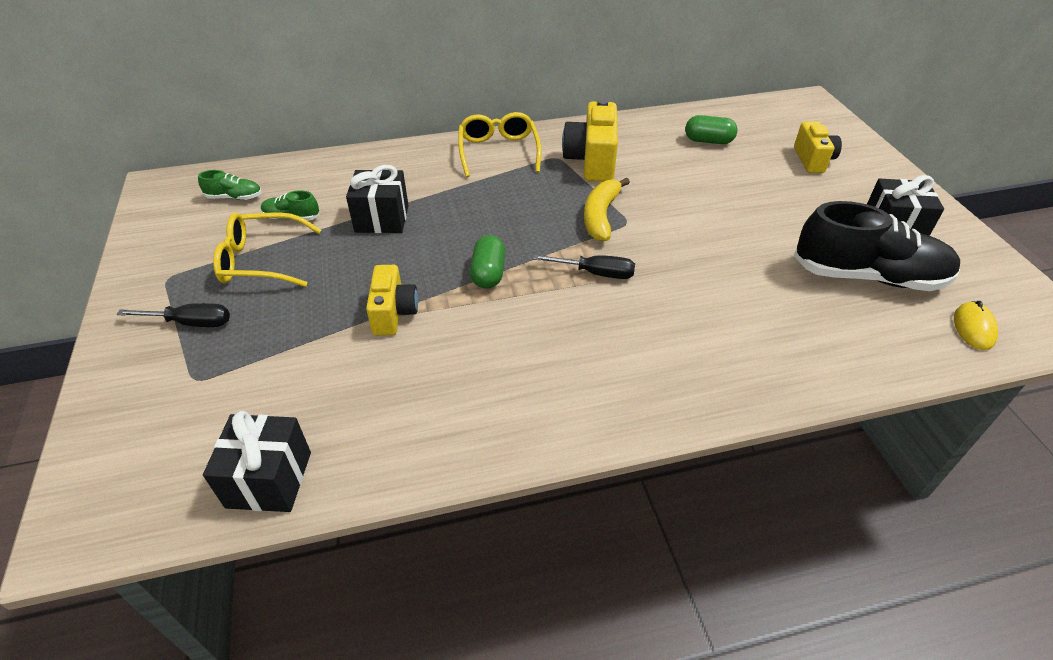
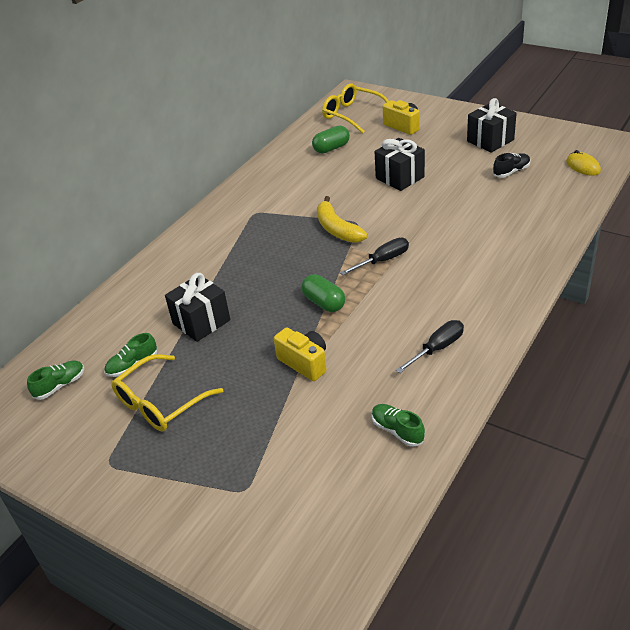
camera: 40 degrees left, 5 degrees down
black screwdriver [116,303,230,327] -> black screwdriver moved to [396,320,464,373]
black gift [203,411,311,512] -> black gift moved to [375,138,425,191]
yellow glasses [458,112,541,177] -> yellow glasses moved to [322,84,389,134]
yellow camera [562,99,618,181] -> none
black shoe [794,201,960,291] -> black shoe [493,153,530,178], size x0.44
none -> green shoe [372,404,425,447]

